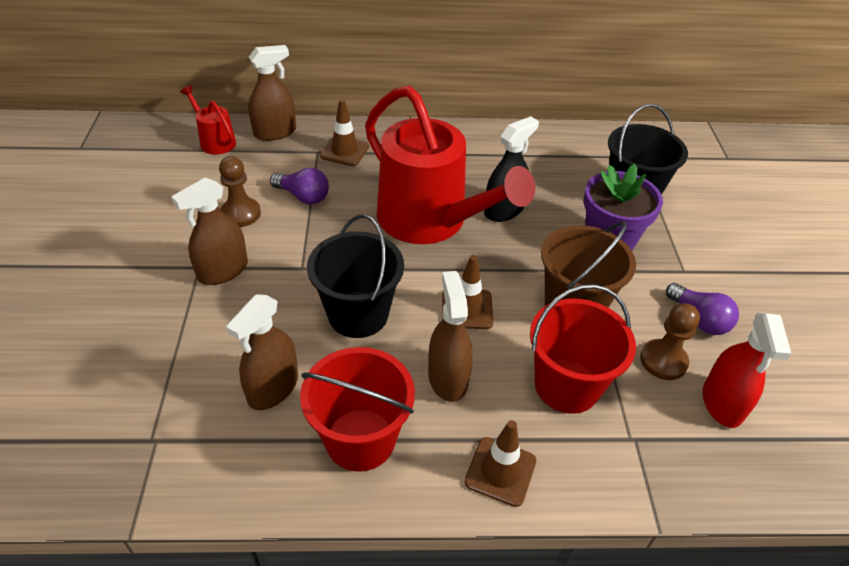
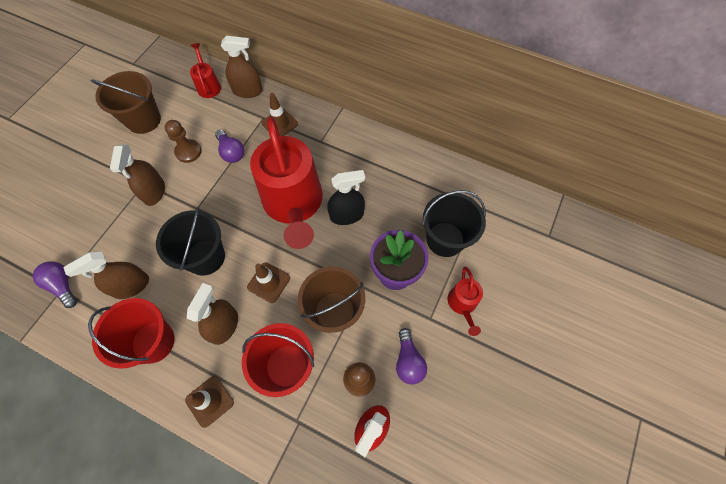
camera: 30 degrees right, 20 degrees up
brown spray bottle [171,177,248,285] -> brown spray bottle turned 75 degrees counterclockwise [110,144,165,206]
none -> purple light bulb [33,262,77,308]
none -> brown bucket [90,71,161,134]
none -> red watering can [448,267,483,336]

